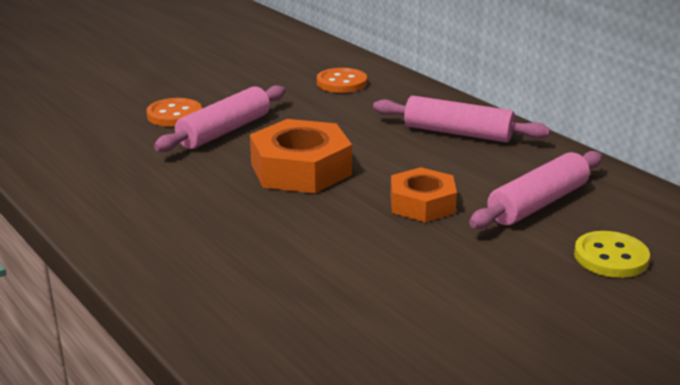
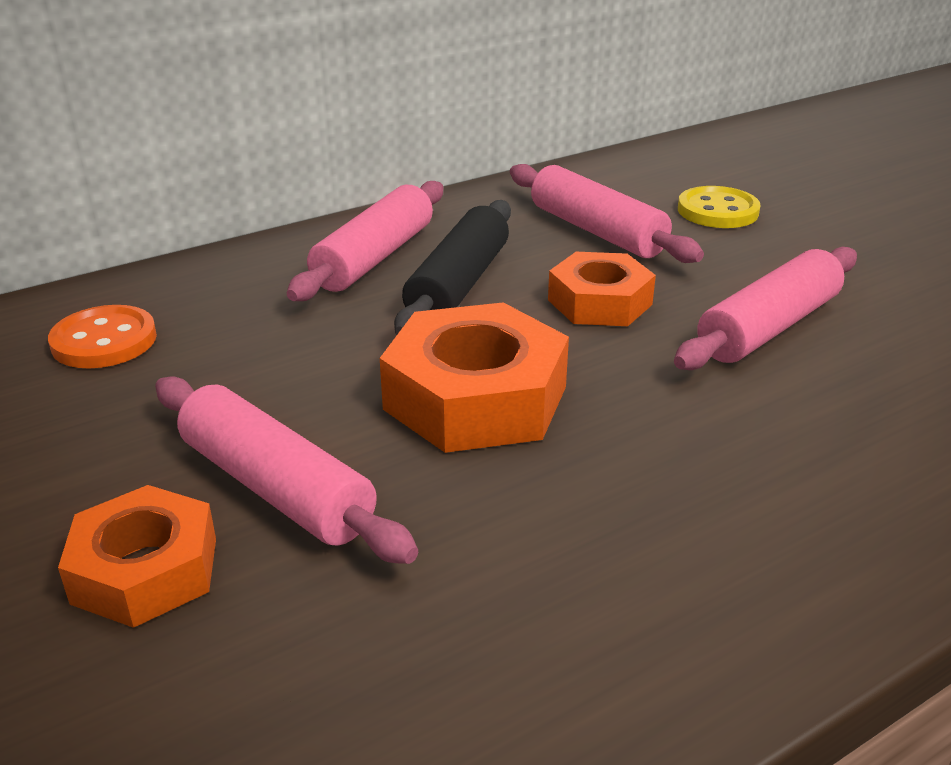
camera: 85 degrees left, 5 degrees up
orange button [147,98,202,127] -> orange nut [58,485,216,628]
none -> black rolling pin [394,200,511,335]
none -> pink rolling pin [674,247,857,370]

